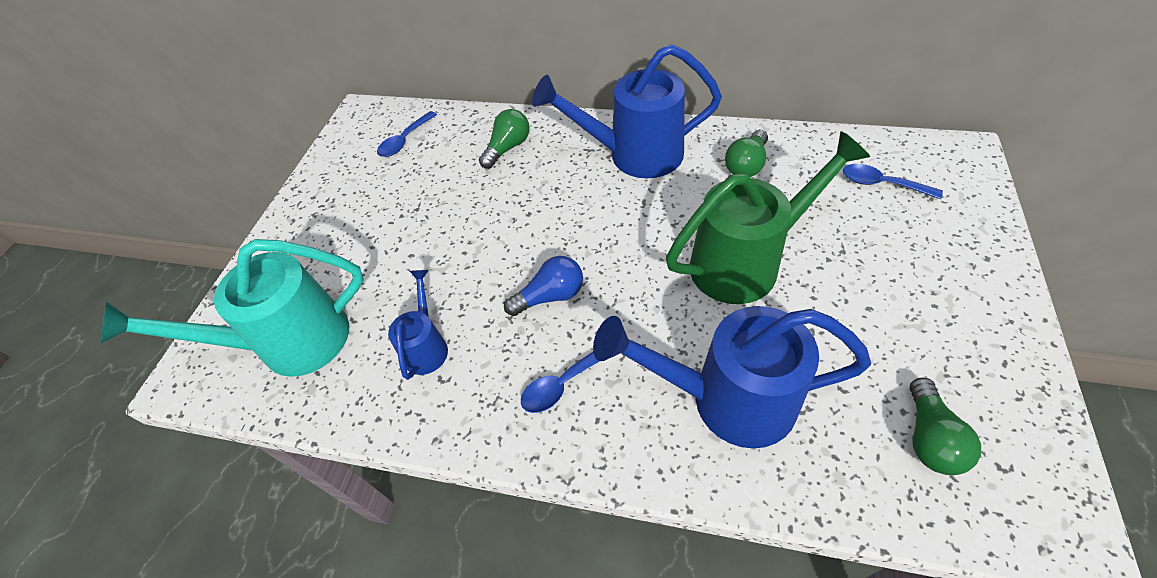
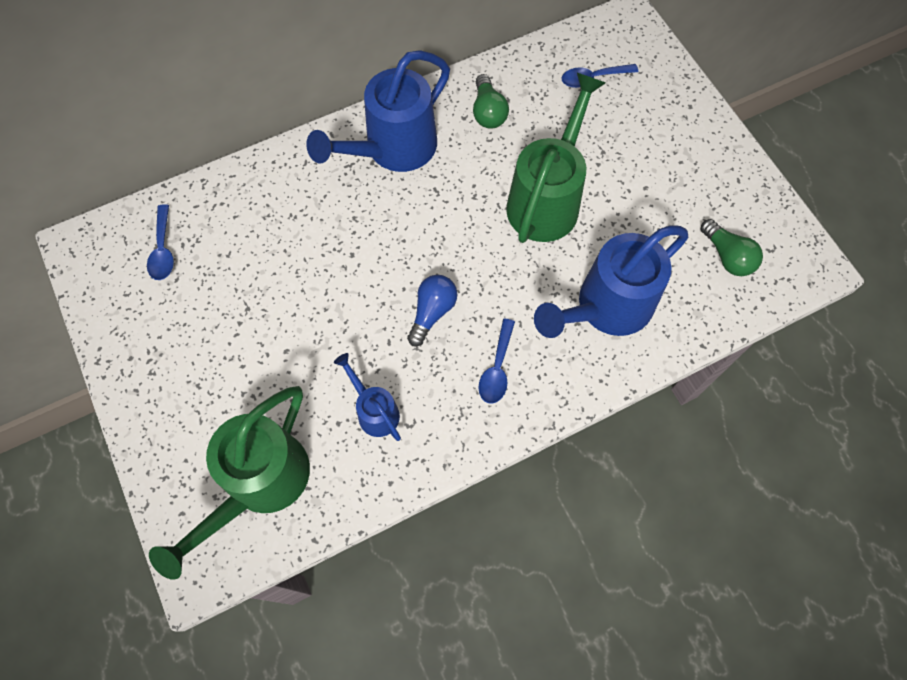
camera: 45 degrees left, 15 degrees up
turquoise watering can [100,239,364,377] -> green watering can [149,386,310,580]
green light bulb [479,109,529,169] -> none

